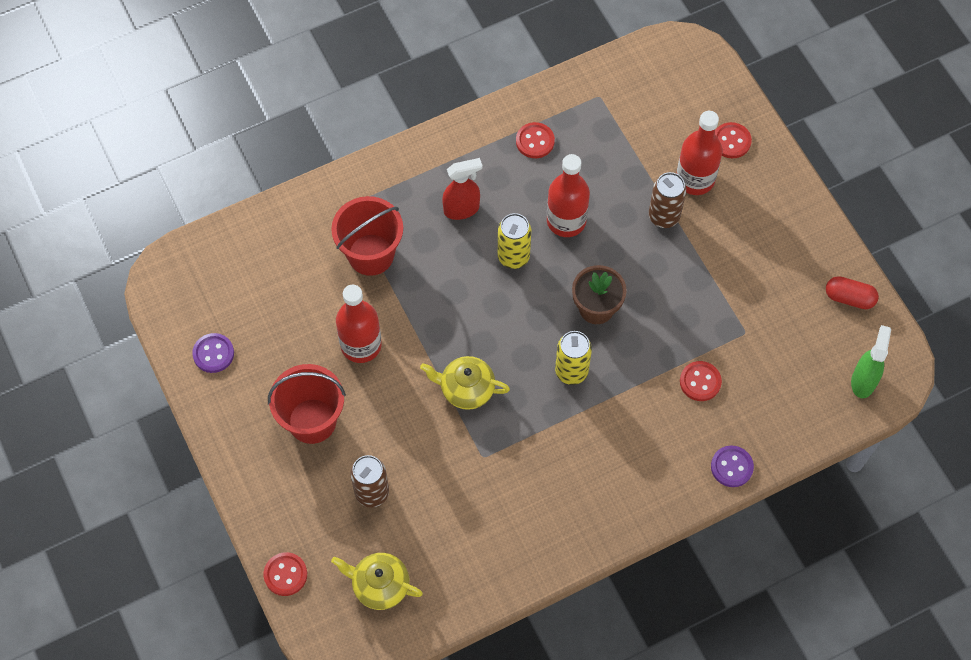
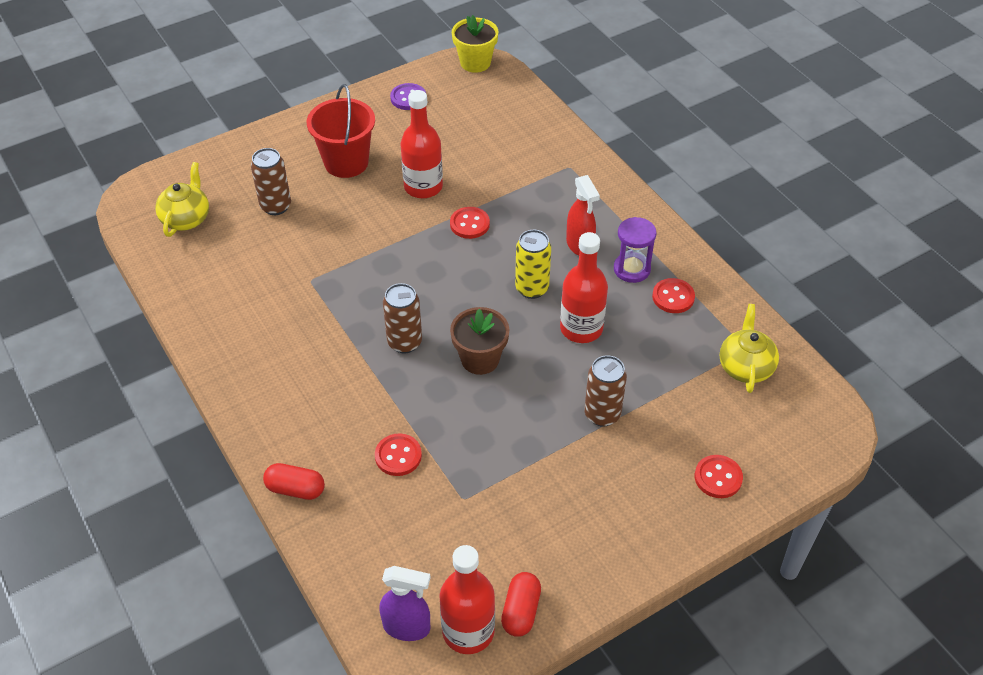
camera: 85 degrees right, 15 degrees down
red button [264,552,307,596] -> red button moved to [450,207,490,239]
red bucket [331,196,403,276] -> none
yellow teapot [420,356,510,410] -> yellow teapot moved to [720,304,779,393]
yellow can [555,331,592,385] -> brown can [383,283,422,353]
red bottle [676,111,723,195] -> red bottle moved to [440,545,495,654]
purple button [711,446,754,487] -> red capsule [263,463,325,500]
green spray bottle [851,325,891,398] -> purple spray bottle [379,566,431,641]
none -> yellow flower pot [452,15,498,73]
none -> purple hourglass [614,217,656,283]

